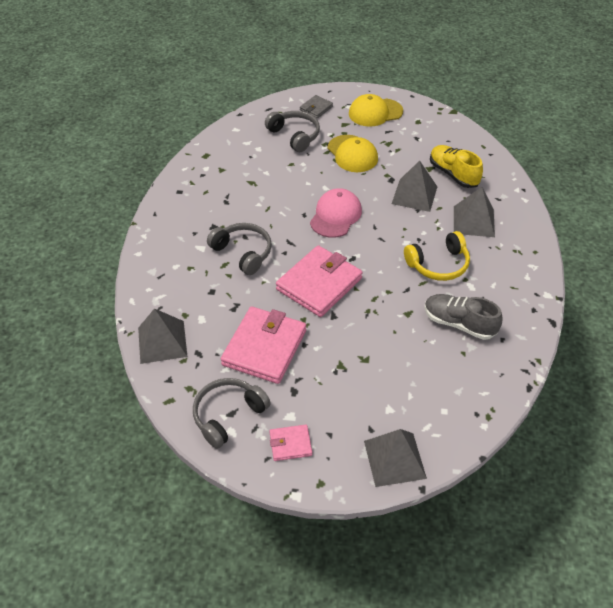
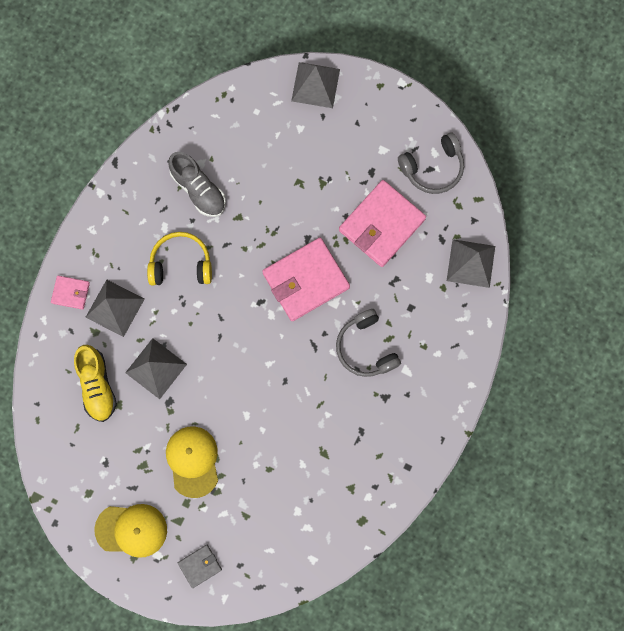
camera: 160 degrees left, 30 degrees up
grey headphones [265,111,320,152] -> none
pink wallet [270,424,312,461] -> pink wallet moved to [51,276,90,310]
pink cap [310,188,362,238] -> none

